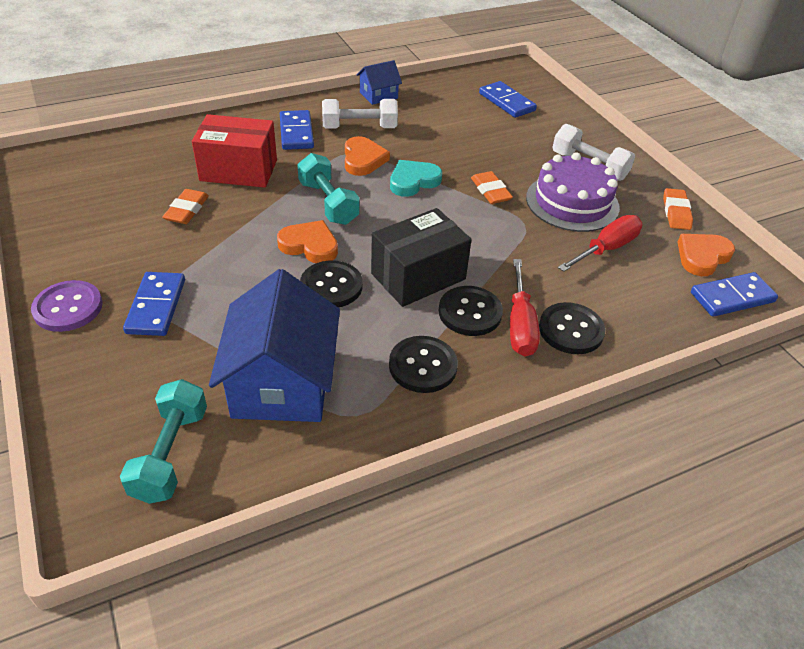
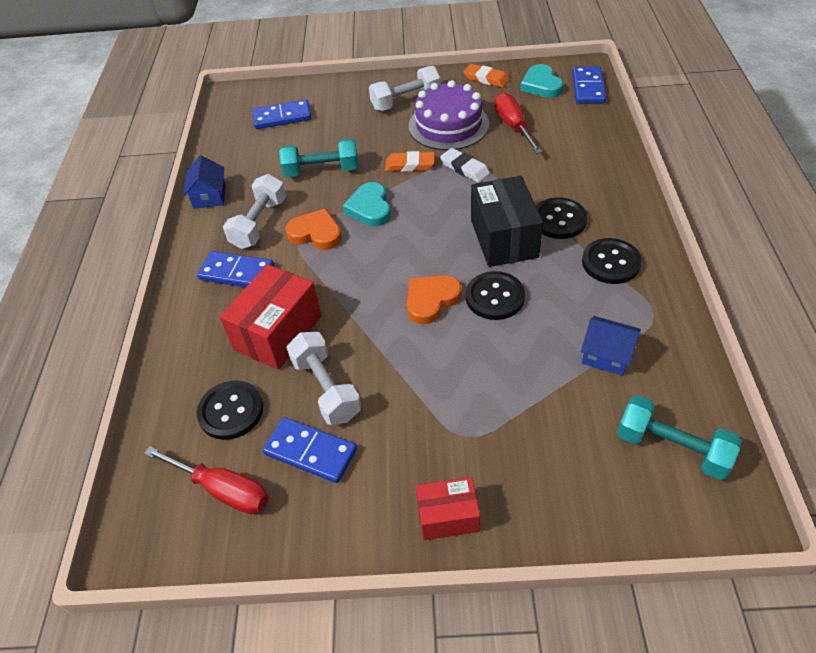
camera: 60 degrees left, 5 degrees up
purple button [31,280,103,332] -> red box [416,477,480,540]
blue domino [123,272,185,336] -> blue domino moved to [263,417,357,483]
orange eraser [162,189,209,224] -> white dumbbell [286,332,361,425]
blue house [209,269,340,422] -> blue house [581,316,641,376], size x0.49
turquoise dumbbell [297,153,360,225] -> turquoise dumbbell moved to [279,139,358,177]
red screwdriver [510,259,540,357] -> red screwdriver moved to [144,446,269,514]
black button [539,302,605,354] -> black button moved to [197,380,263,440]
orange heart [678,234,735,276] -> turquoise heart [520,64,563,98]
none -> white eraser [440,148,490,183]

